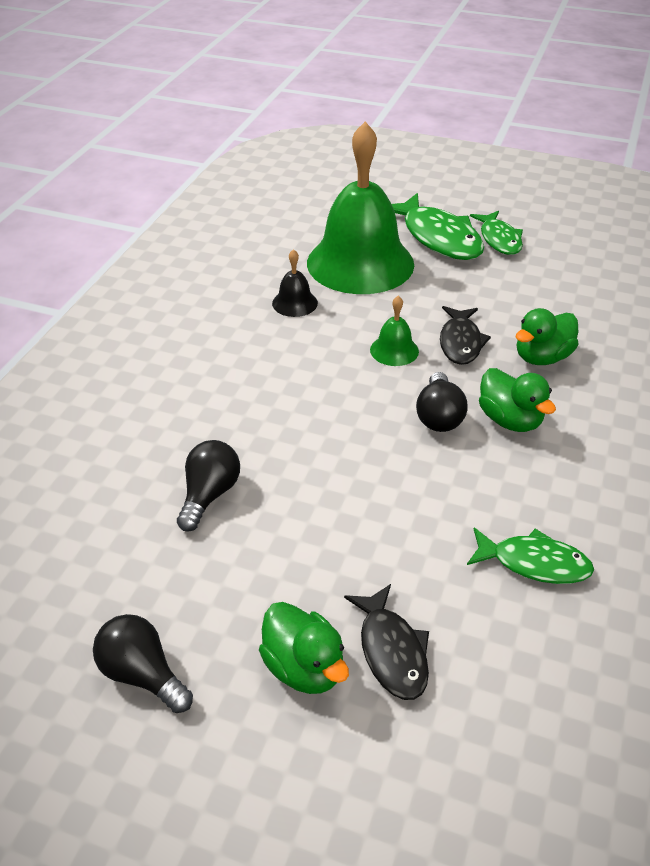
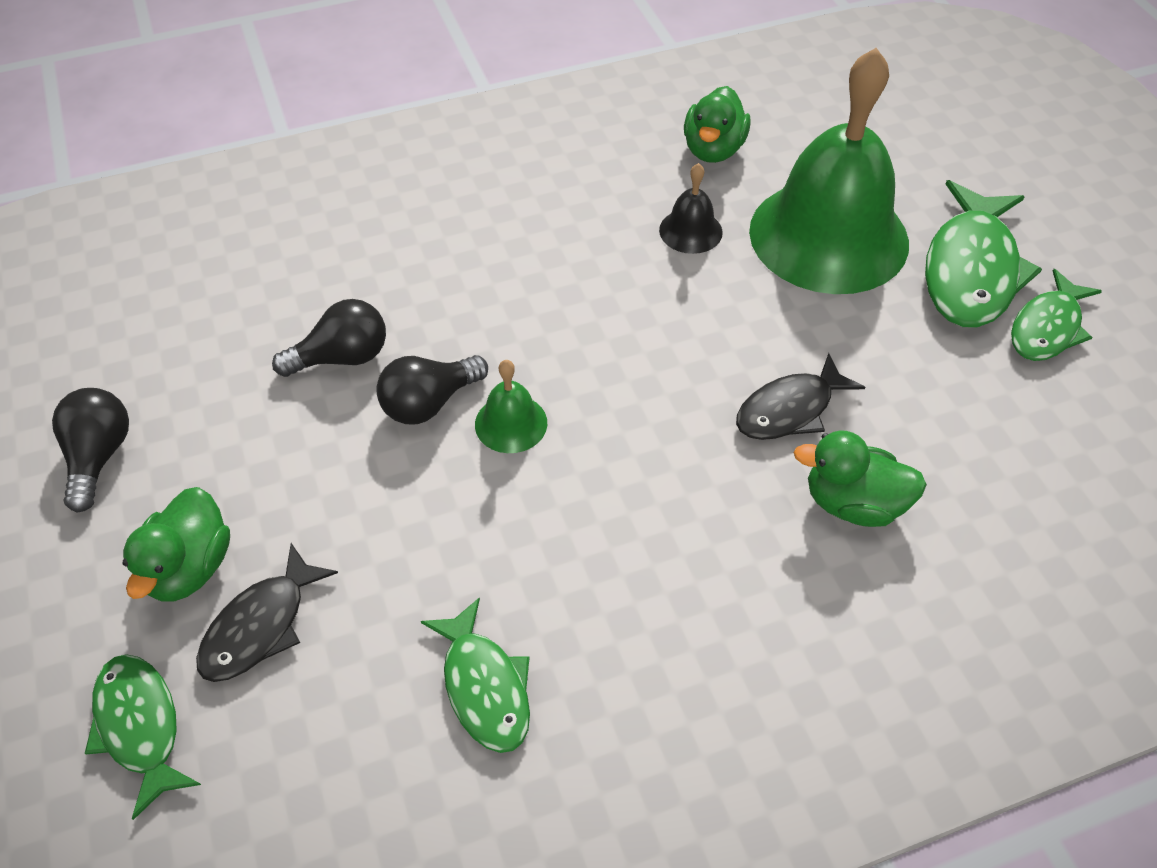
camera: 50 degrees right, 10 degrees up
green bell [370,295,419,366] -> green bell moved to [475,360,547,453]
black light bulb [416,372,468,432] -> black light bulb moved to [376,355,488,424]
green duck [479,368,556,432] -> green duck moved to [684,86,751,163]
none -> green fish [85,654,201,820]

